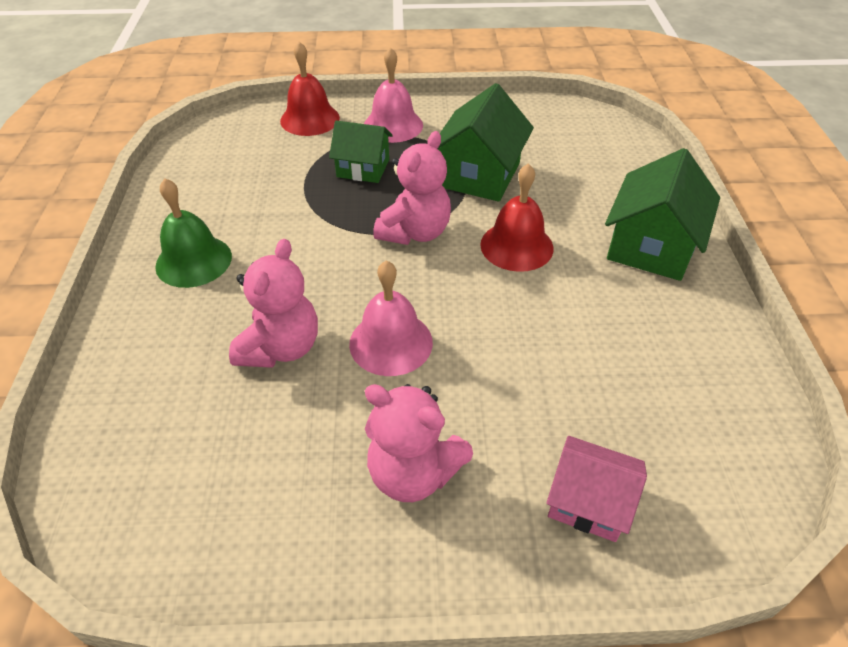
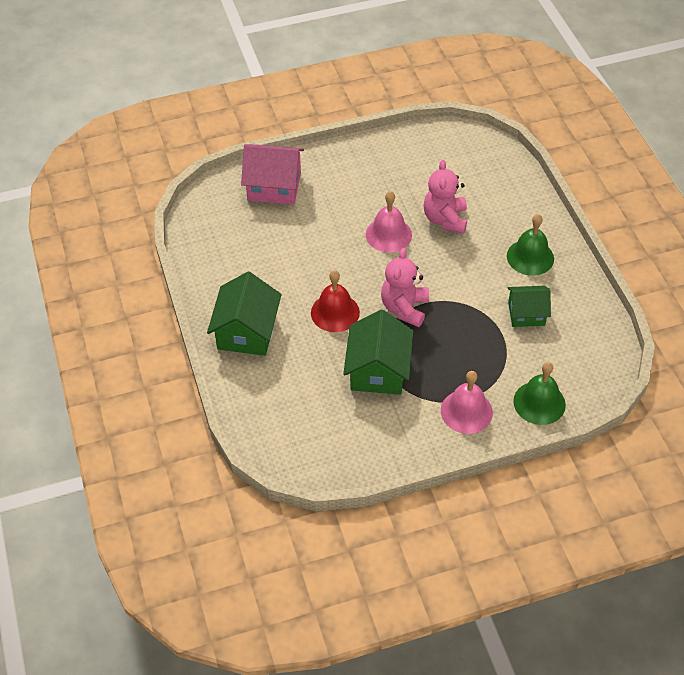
camera: 165 degrees right, 5 degrees up
red bell [280,42,340,136] -> green bell [513,362,566,425]
green house [329,121,393,183] -> green house moved to [508,286,551,327]
pink teddy bear [365,384,473,502] -> none
pink house [546,436,647,542] -> pink house [241,144,304,205], size x1.56

